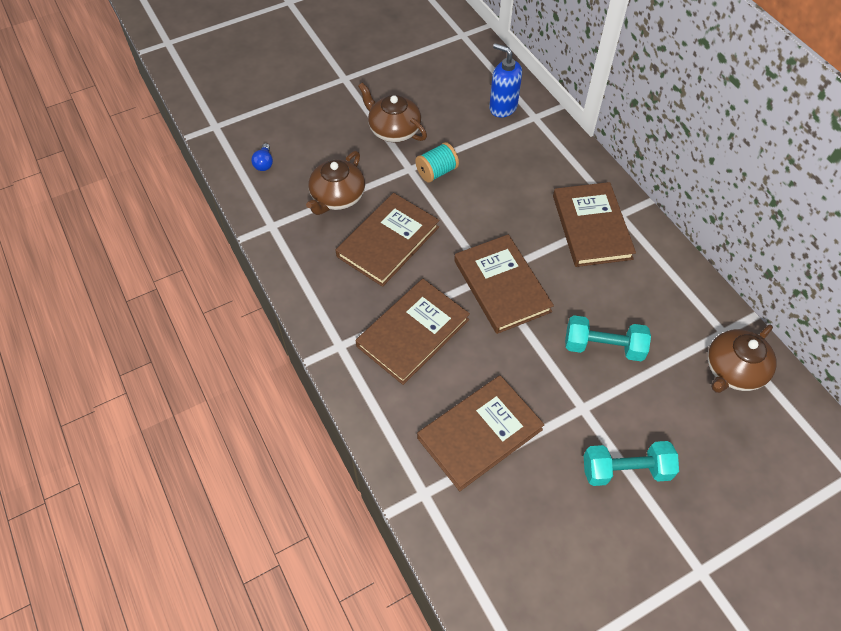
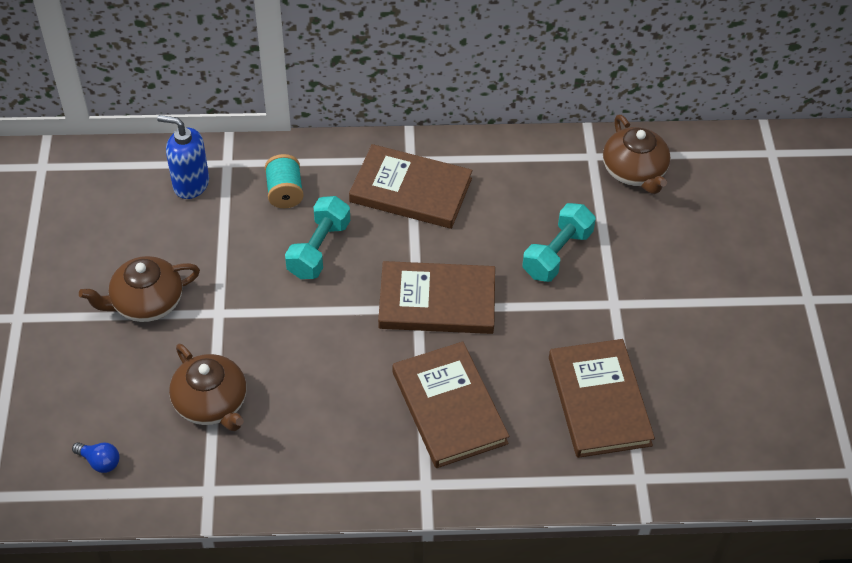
camera: 65 degrees left, 5 degrees down
brown book [336,193,439,287] -> none
turquoise spool [415,142,459,183] -> turquoise spool moved to [265,154,304,208]
blue soap dispenser [489,43,522,117] -> blue soap dispenser turned 45 degrees clockwise [157,115,209,199]
turquoise dumbbell [584,441,679,486] -> turquoise dumbbell moved to [285,196,350,279]

